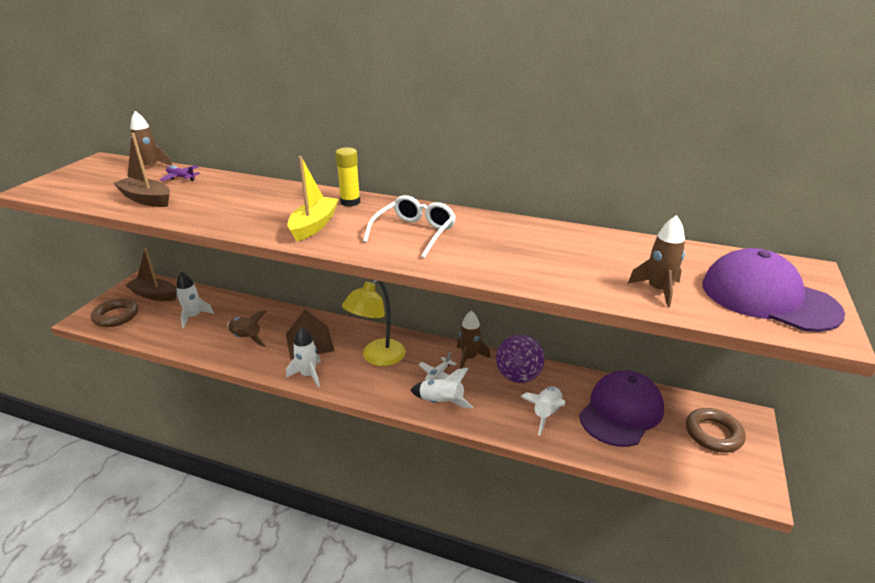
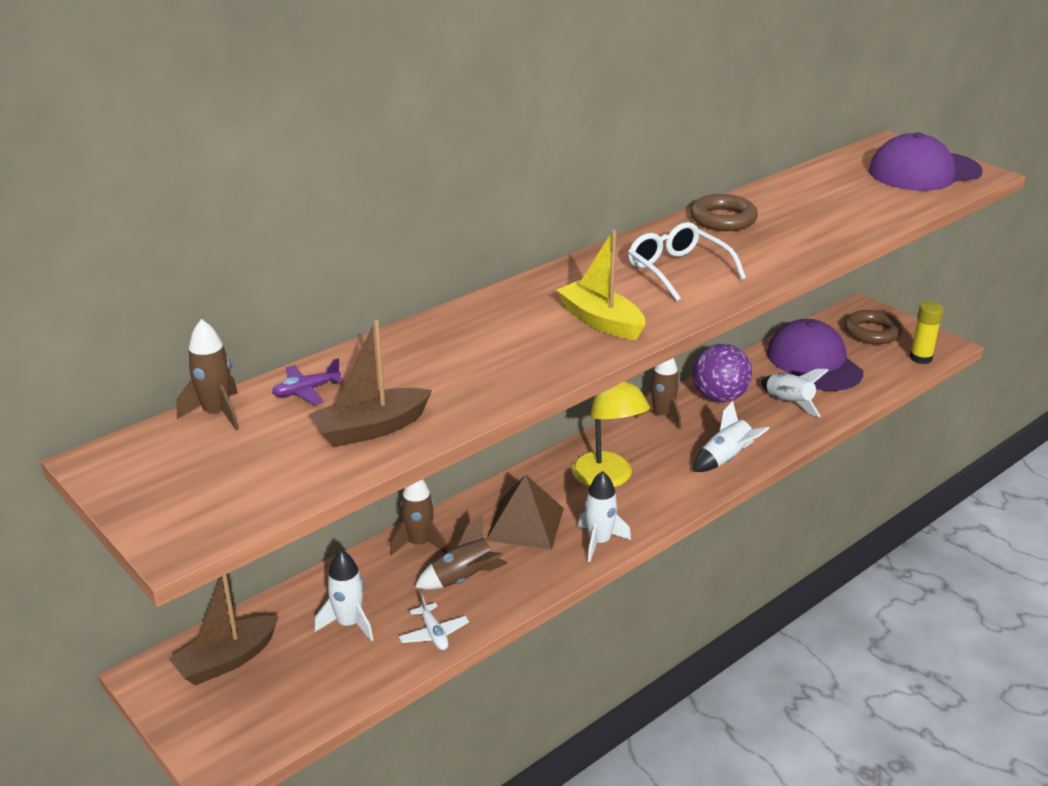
camera: 60 degrees left, 0 degrees up
brown ring [91,298,138,327] -> brown ring moved to [690,194,758,231]
yellow glue stick [335,147,360,206] -> yellow glue stick moved to [910,301,944,364]
white plane [418,352,457,381] -> white plane moved to [399,594,469,650]
brown rocket [628,215,685,308] -> brown rocket moved to [390,479,447,555]

